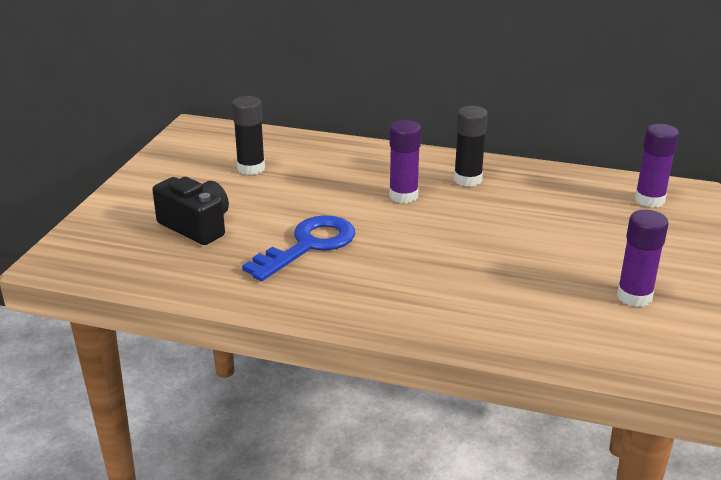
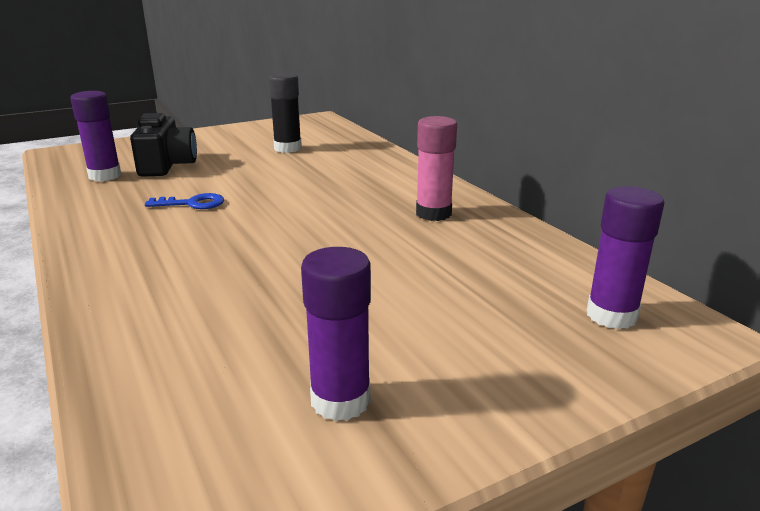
camera: 45 degrees right, 5 degrees down
blue key [242,215,355,281] -> blue key [145,193,224,209], size x0.53
purple glue stick [389,120,421,203] -> purple glue stick moved to [70,91,121,181]
black glue stick [454,106,488,187] -> pink glue stick [416,116,457,221]

